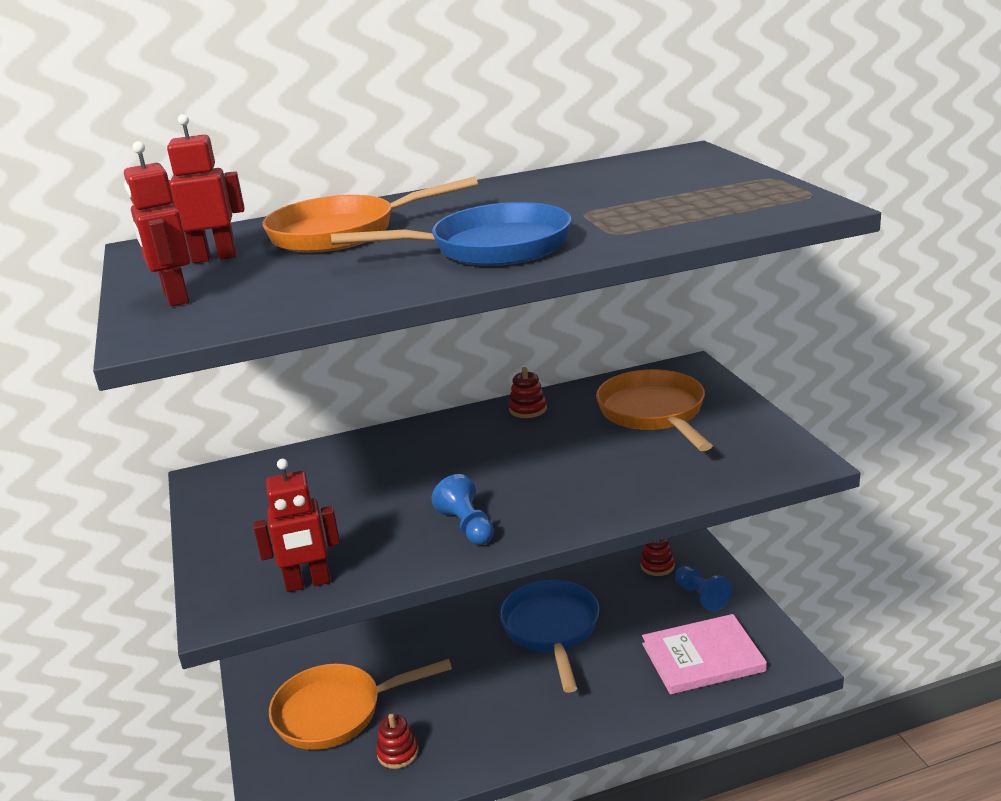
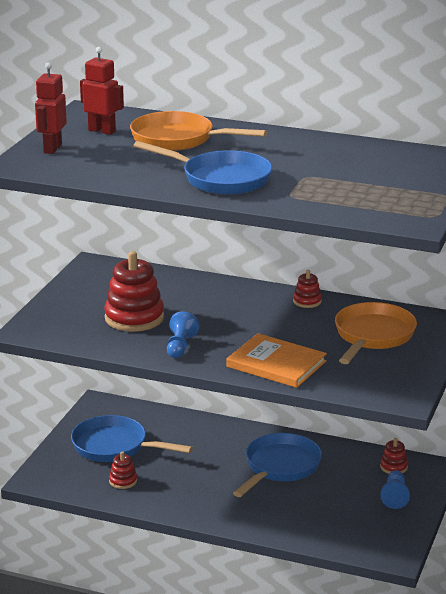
camera: 35 degrees right, 0 degrees up
red robot [253,459,340,592] -> none
orange pan [269,659,452,750] -> blue pan [71,415,193,462]
pink book [642,614,767,694] -> none
none -> red stacking toy [104,251,164,332]
none -> orange book [227,333,327,388]

